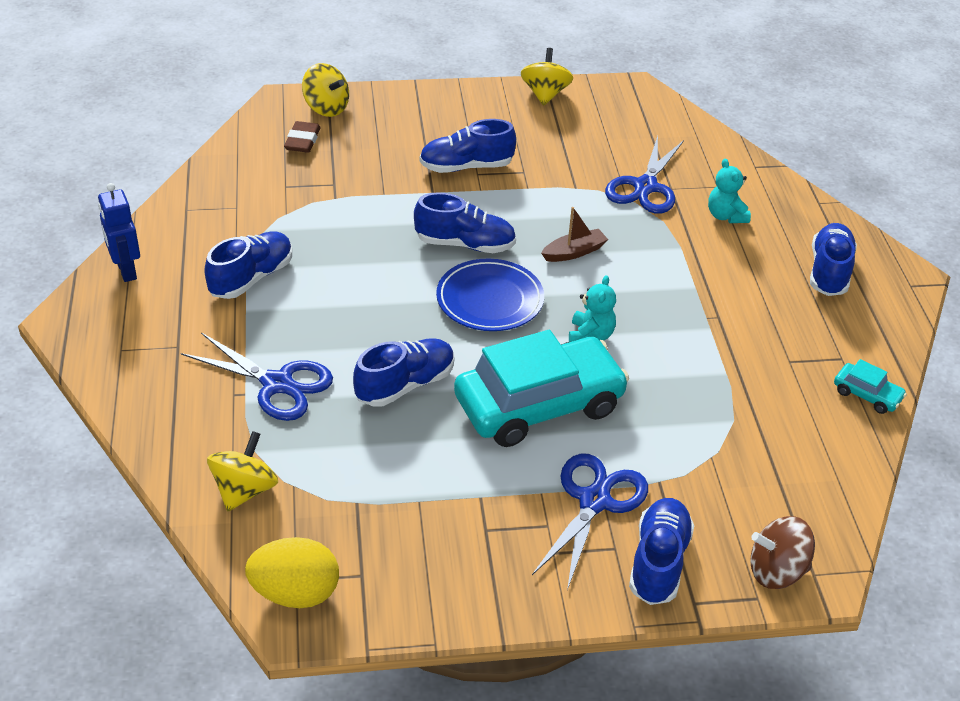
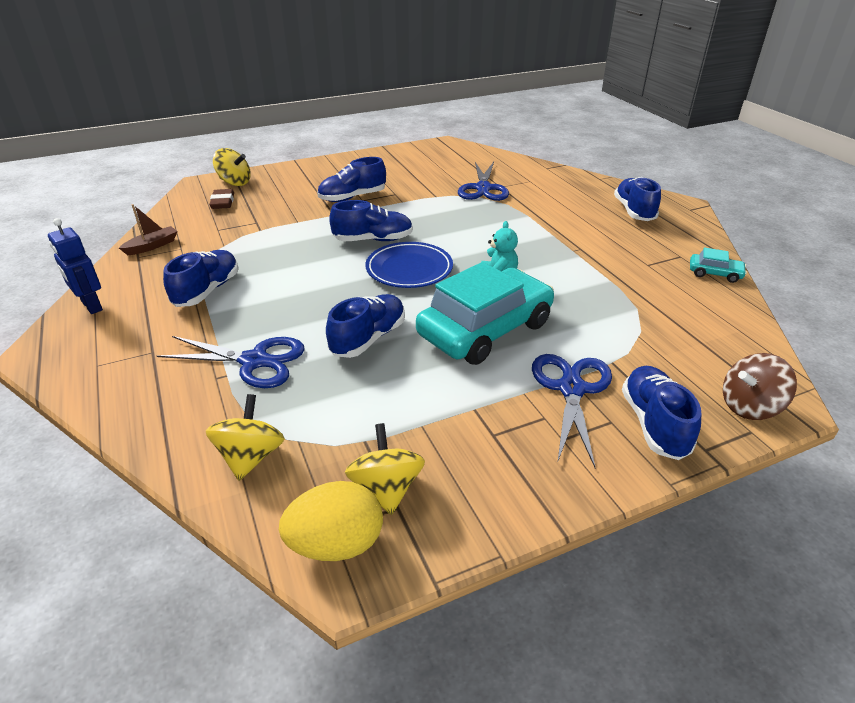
camera: 15 degrees left, 5 degrees down
yellow spinning top [521,48,573,106] -> yellow spinning top moved to [345,423,425,515]
brown boat [541,207,608,262] -> brown boat moved to [119,204,178,255]
turquoise teddy bear [708,159,751,223] -> none

